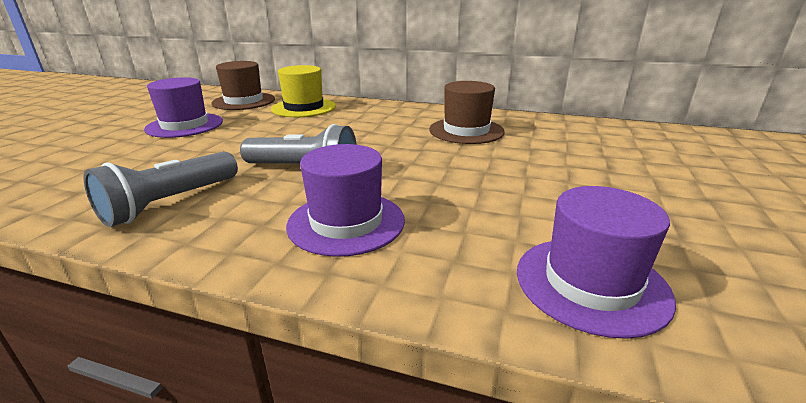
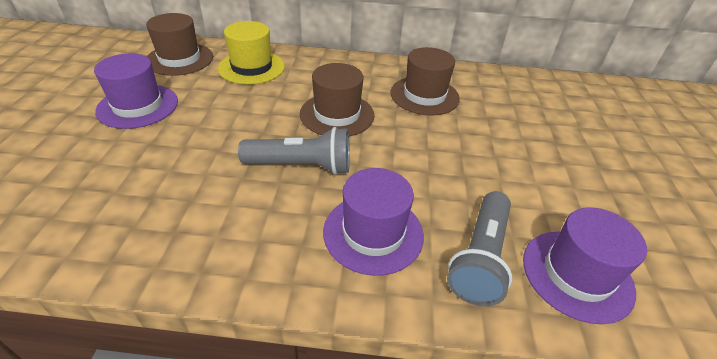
camera: 15 degrees left, 15 degrees up
grey flashlight [84,151,238,227] -> grey flashlight moved to [447,191,512,306]
none -> brown hat [300,63,375,136]

